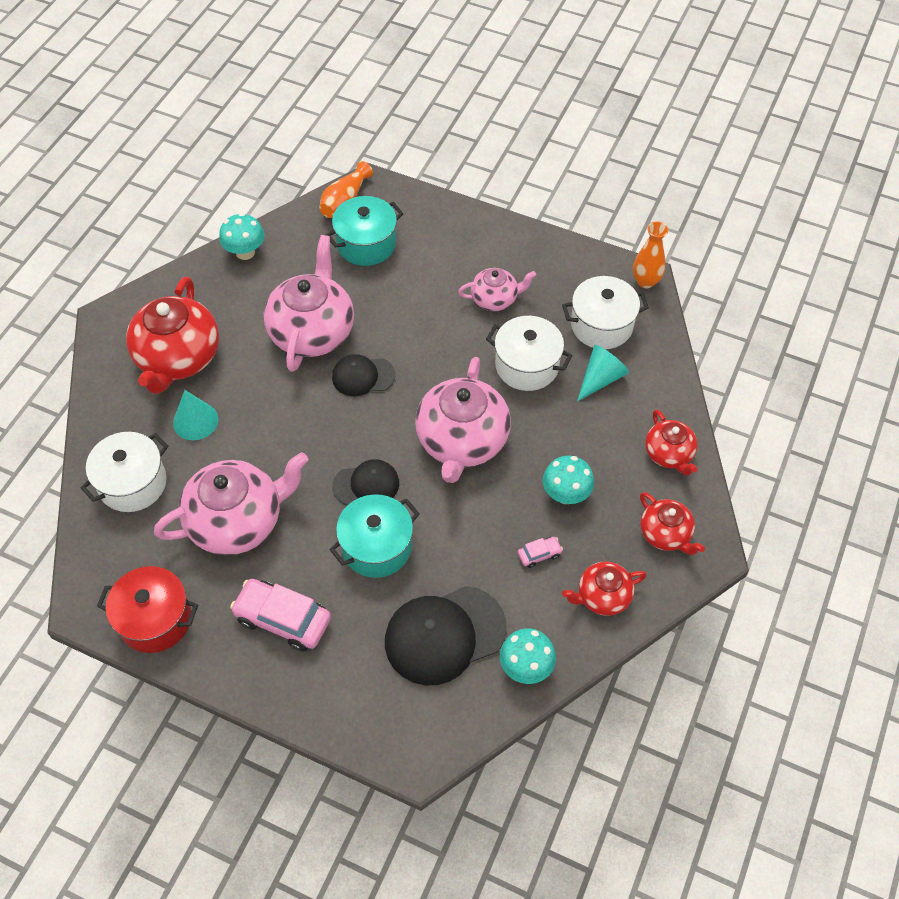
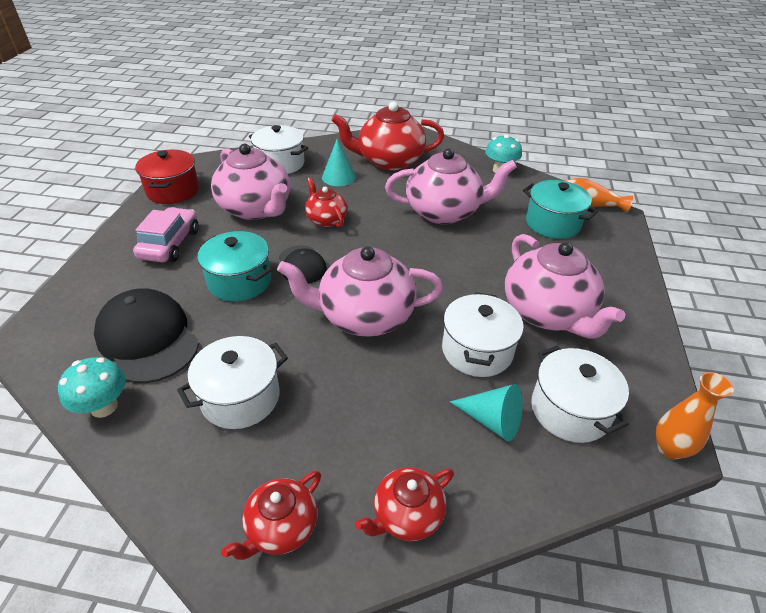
camera: 75 degrees right, 15 degrees down
black cap [332,354,395,396] -> none
pink teapot [458,268,536,311] -> pink teapot [505,234,625,338], size x1.84
pink car [518,537,563,568] -> white pot [177,336,288,429]
turquoise mushroom [543,456,594,504] -> none
red teapot [562,562,647,616] -> red teapot moved to [305,177,348,227]

